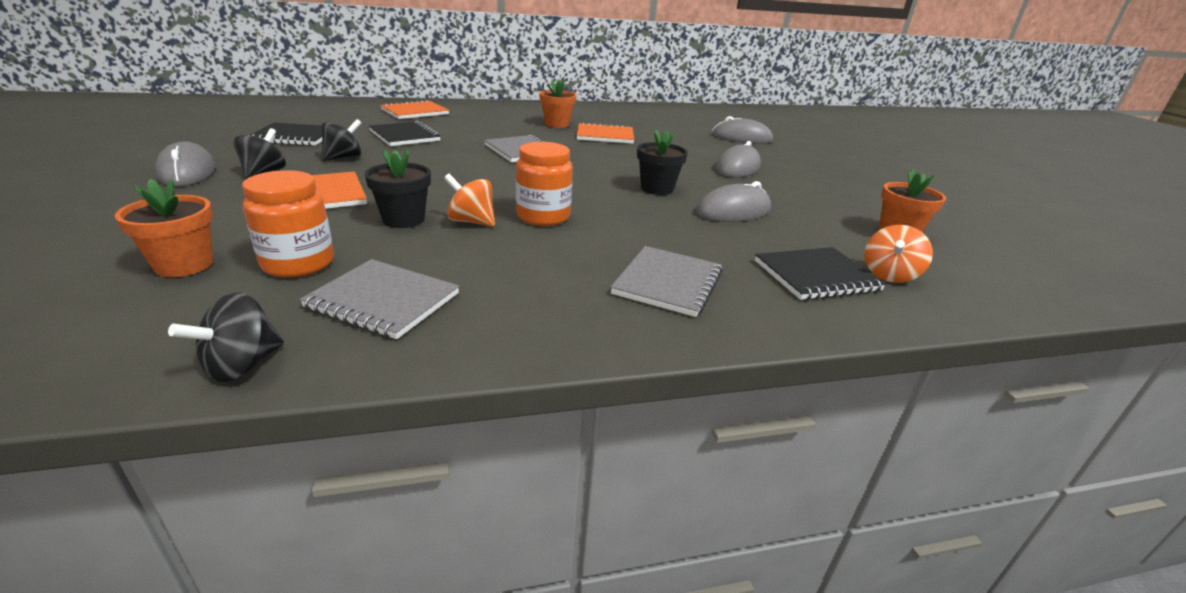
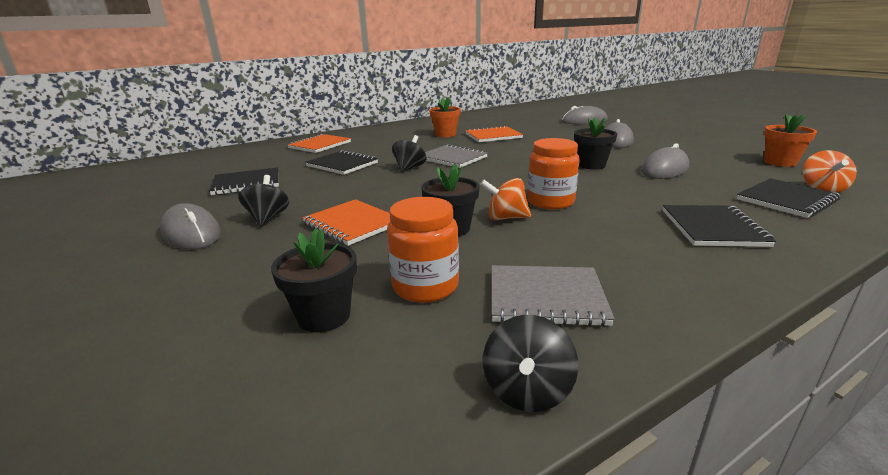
camera: 15 degrees left, 5 degrees down
orange flower pot [115,179,213,277] -> black flower pot [271,228,357,332]
black spinning top [321,119,362,161] -> black spinning top moved to [392,135,427,172]
grey notebook [610,246,723,317] -> black notebook [663,205,776,247]

